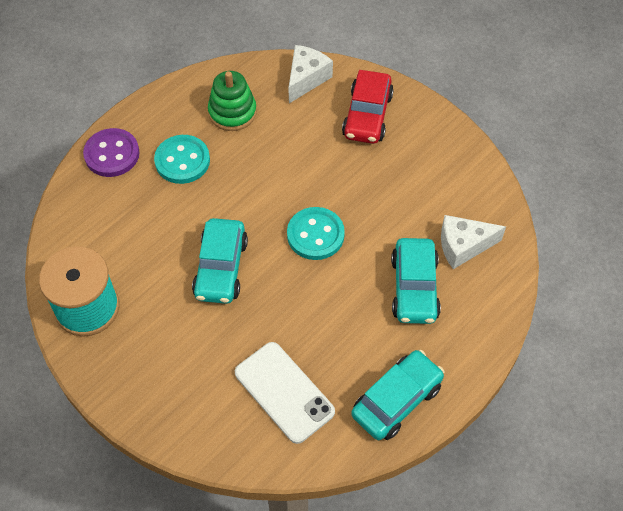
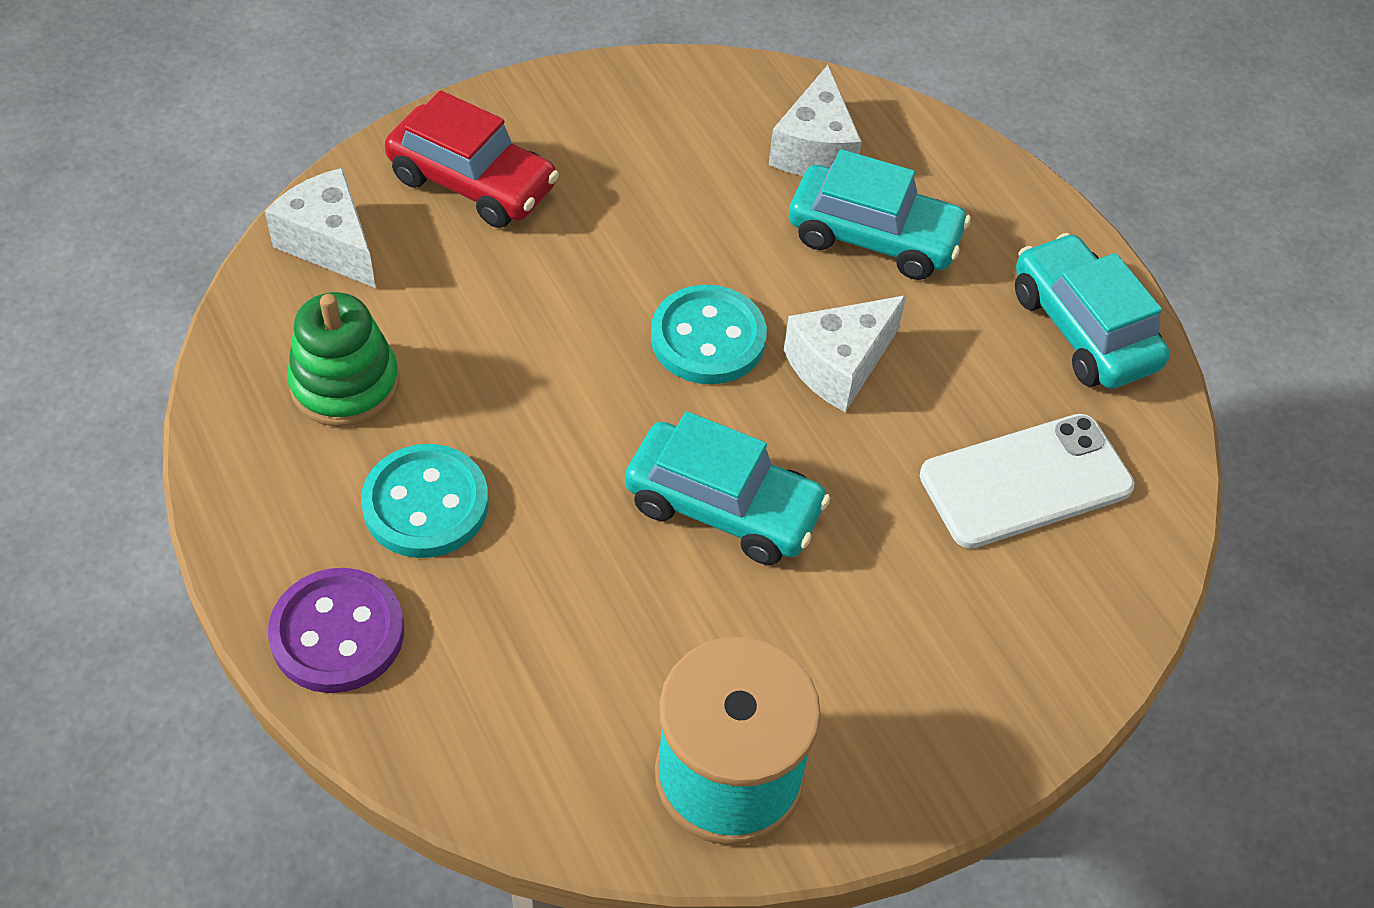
camera: 75 degrees left, 5 degrees down
none -> white cheese [784,295,907,412]

